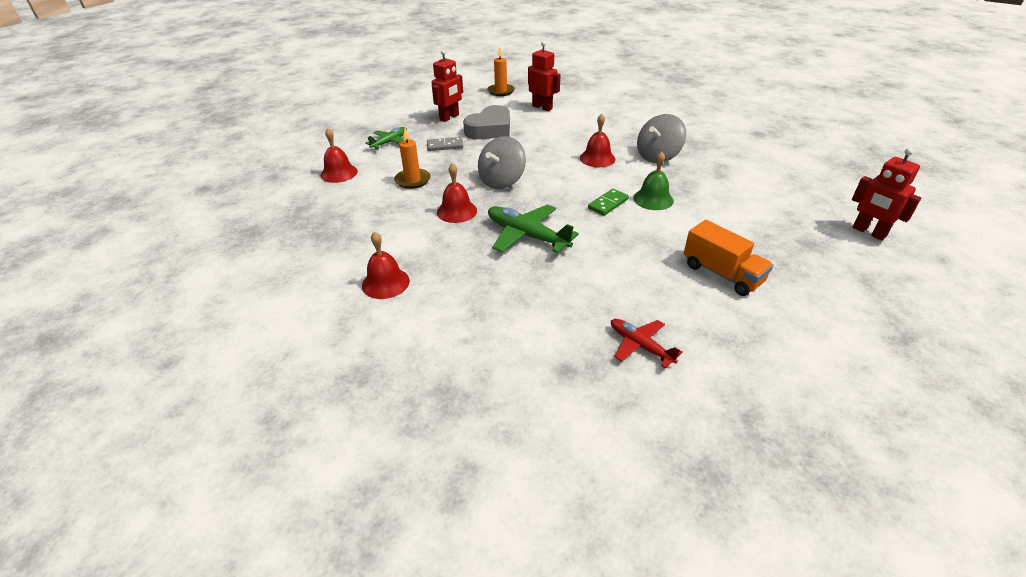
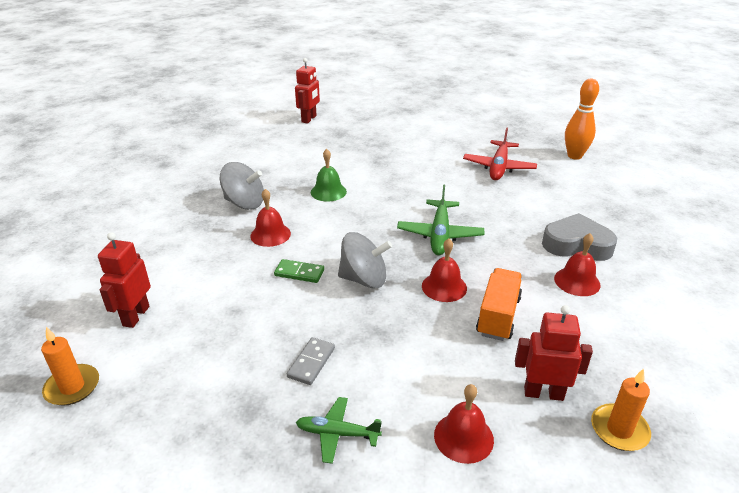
camera: 120 degrees left, 5 degrees down
orange candle [394,128,431,189] -> orange candle moved to [591,368,651,451]
grey domino [427,137,463,151] -> grey domino turned 60 degrees clockwise [287,337,335,385]
red robot [432,50,463,122] -> red robot moved to [515,305,593,401]
grey heart [463,105,510,139] -> grey heart moved to [542,213,617,261]
green domino [588,189,629,216] -> green domino moved to [274,259,324,283]
red plane [611,319,683,368] -> red plane [463,128,537,180], size x1.62
orange truck [684,220,773,296] -> orange truck moved to [476,268,522,341]
none -> orange bowling pin [565,79,599,160]

